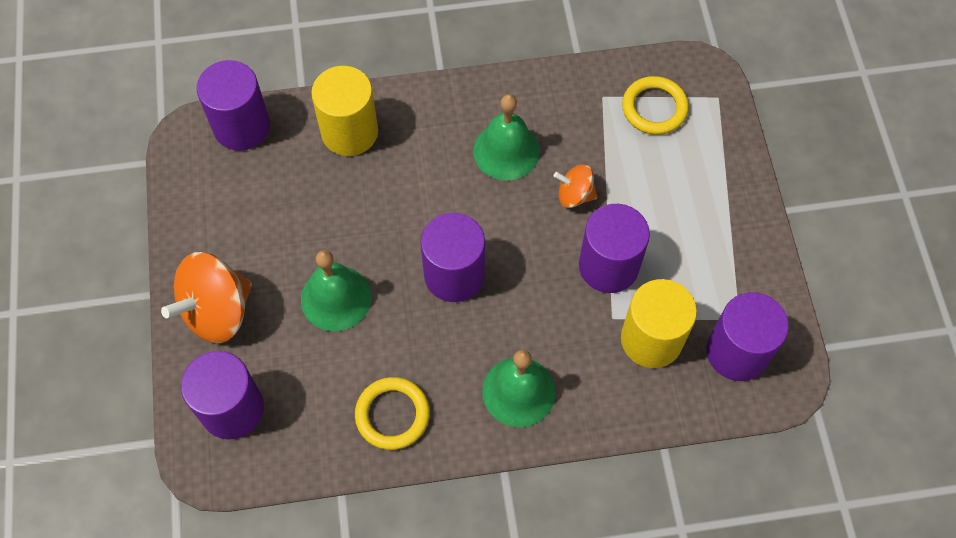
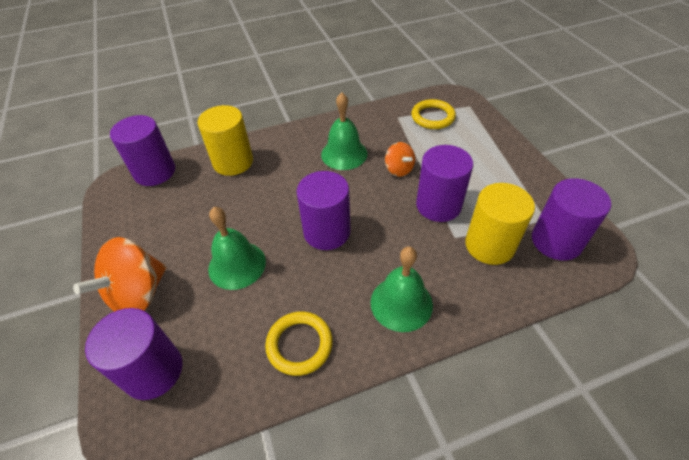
camera: 10 degrees left, 15 degrees down
orange spinning top [554,165,597,208] -> orange spinning top turned 120 degrees counterclockwise [385,142,415,177]

